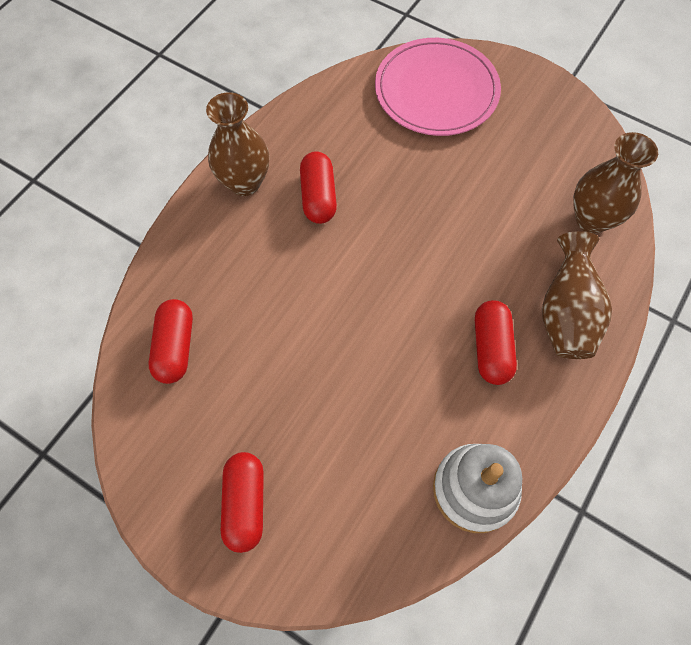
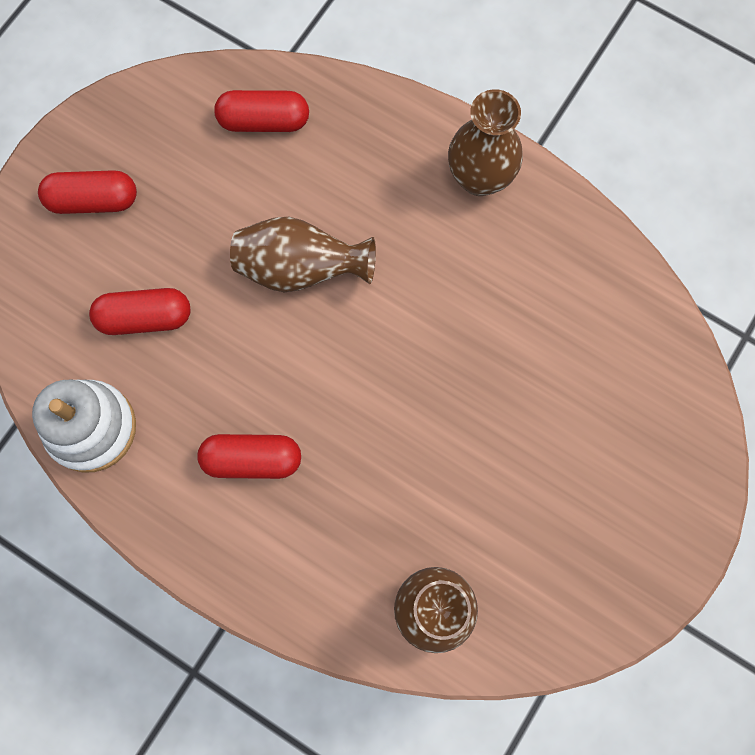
camera: 90 degrees right, 10 degrees up
red capsule [300,151,337,224] -> red capsule moved to [89,288,190,335]
pink plate [375,38,501,136] -> none
brown vase [542,231,612,359] -> brown vase moved to [230,217,376,292]

